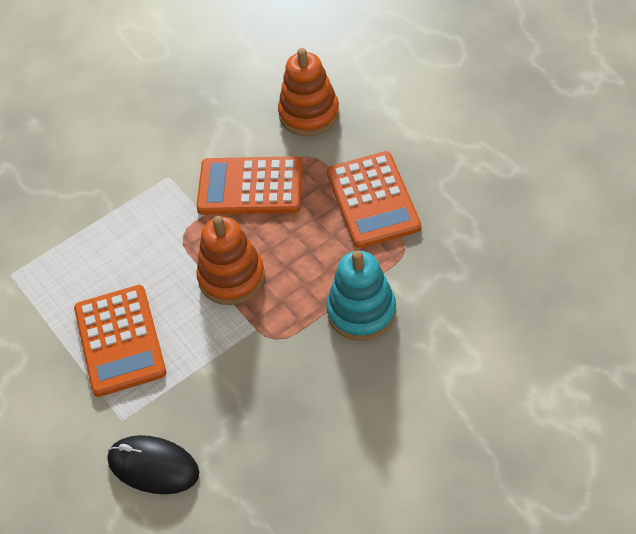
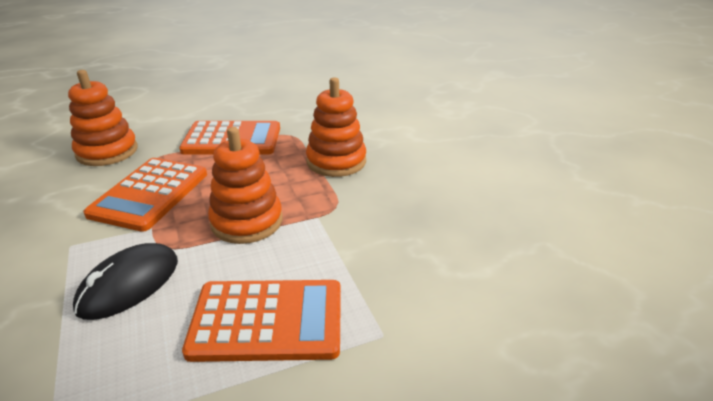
camera: 80 degrees left, 20 degrees down
black mouse [107,435,199,494] -> black mouse moved to [73,243,178,320]
turquoise stacking toy [326,251,396,341] -> orange stacking toy [306,77,366,177]

